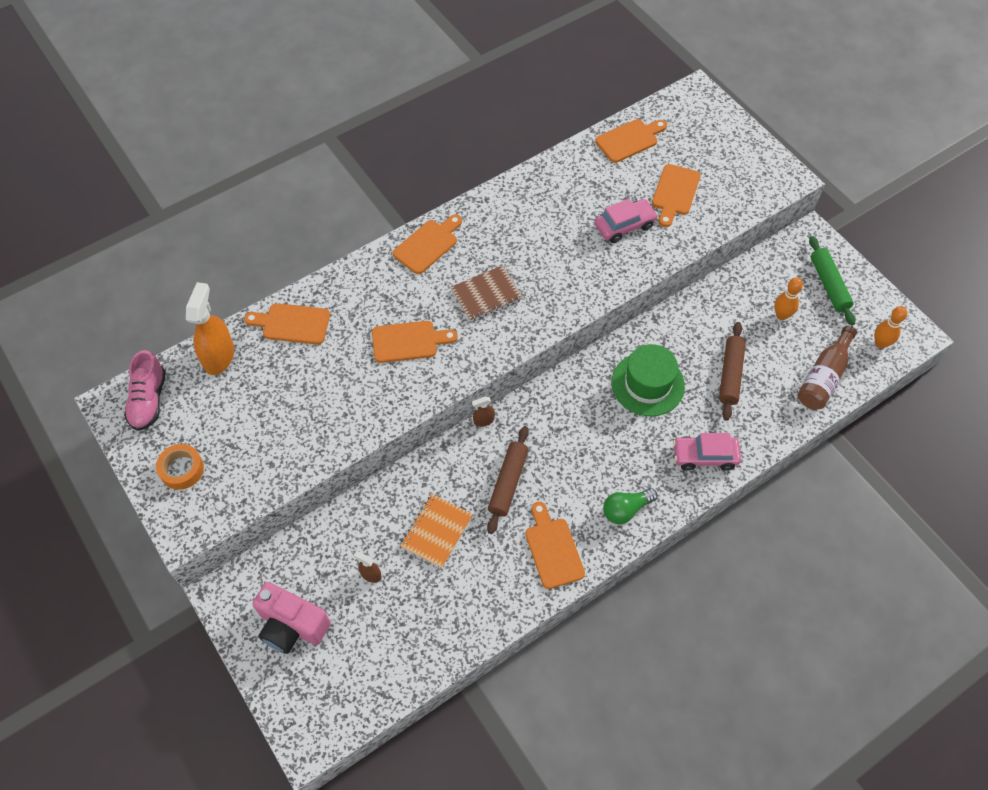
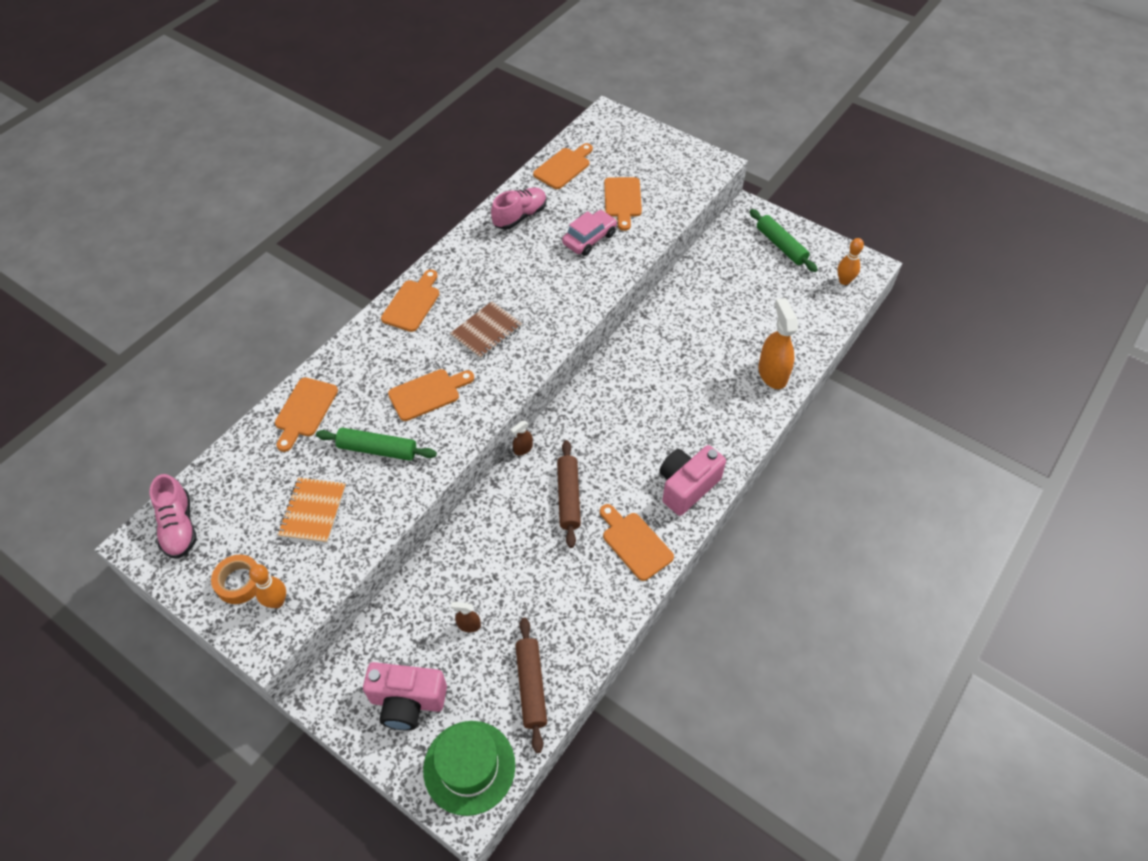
camera: 20 degrees left, 5 degrees down
orange spray bottle [186,282,234,375] -> orange spray bottle moved to [758,298,798,389]
orange cutting board [244,303,330,345] -> orange cutting board turned 60 degrees counterclockwise [275,378,338,452]
orange notebook [400,494,473,568] -> orange notebook moved to [278,477,346,543]
green light bulb [603,488,657,524] -> pink camera [659,445,726,516]
green hat [611,344,685,416] -> green hat moved to [423,721,515,816]
pink car [673,433,741,471] -> none
brown rolling pin [719,322,746,421] -> brown rolling pin moved to [515,617,547,753]
orange bowling pin [774,277,803,320] -> orange bowling pin moved to [249,564,286,608]
brown bottle [797,326,857,410] -> none
none -> green rolling pin [316,428,437,461]
none -> pink shoe [491,188,547,230]

